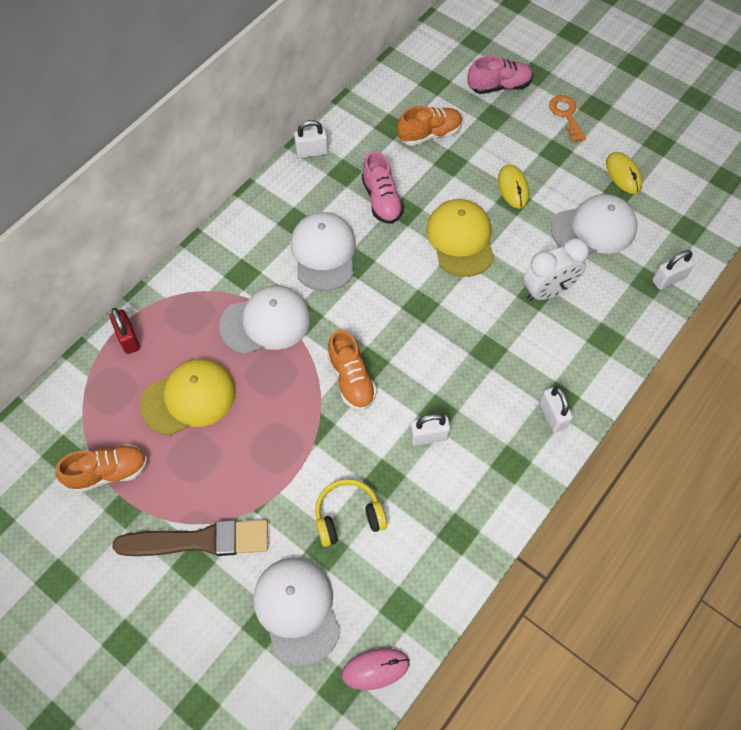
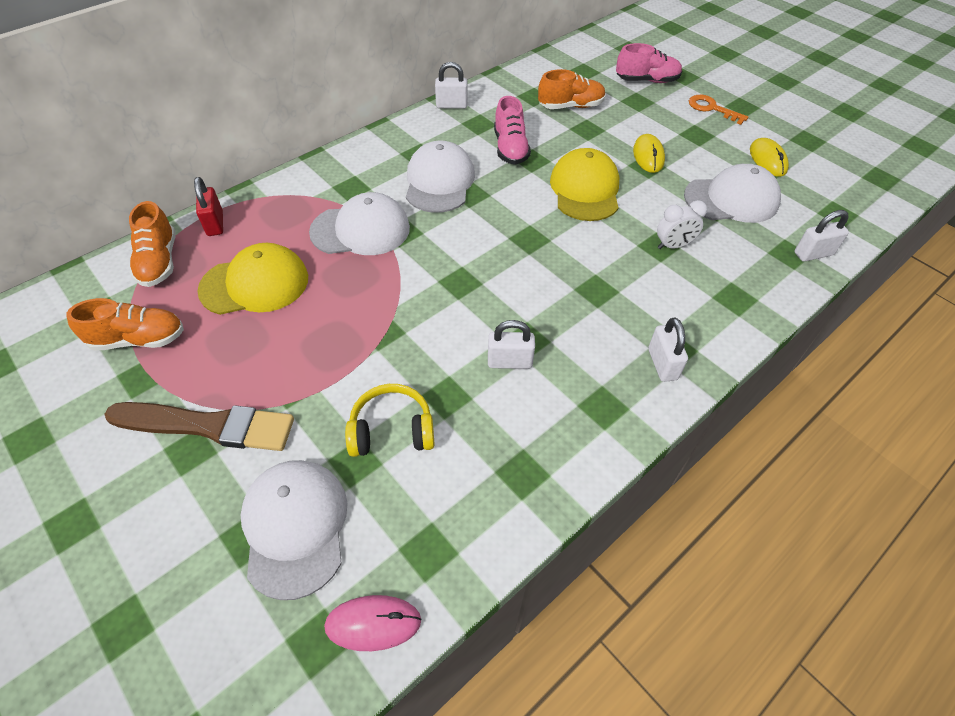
camera: 10 degrees right, 10 degrees down
orange shoe [327,329,377,410] -> orange shoe moved to [129,201,176,287]
white clock [523,238,589,301] -> white clock [657,200,707,249], size x0.64
orange key [549,95,586,143] -> orange key turned 45 degrees counterclockwise [689,95,748,125]

